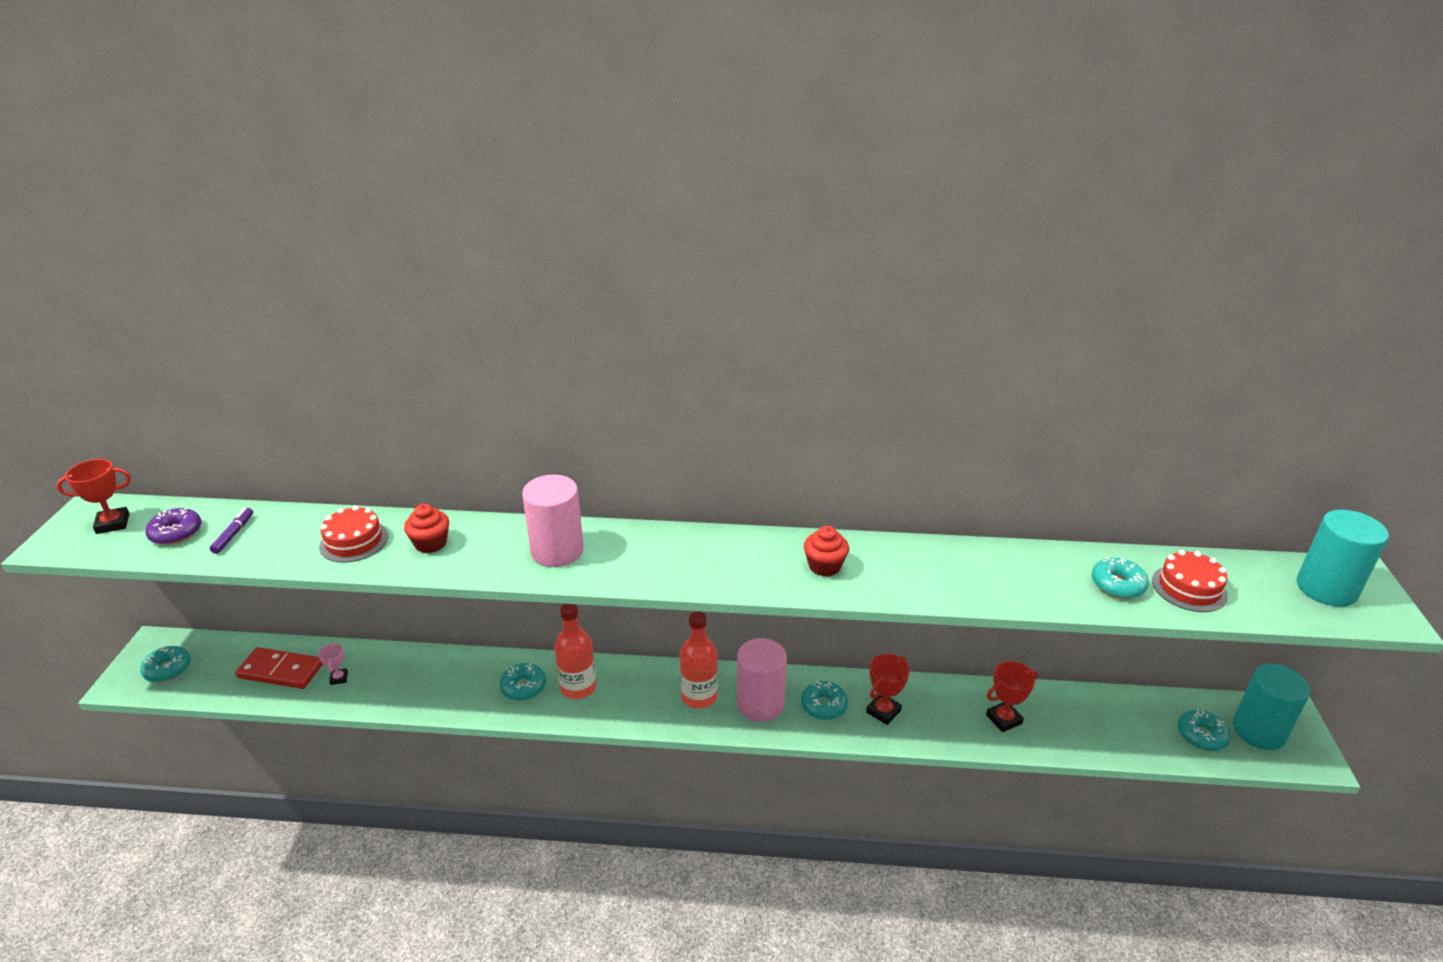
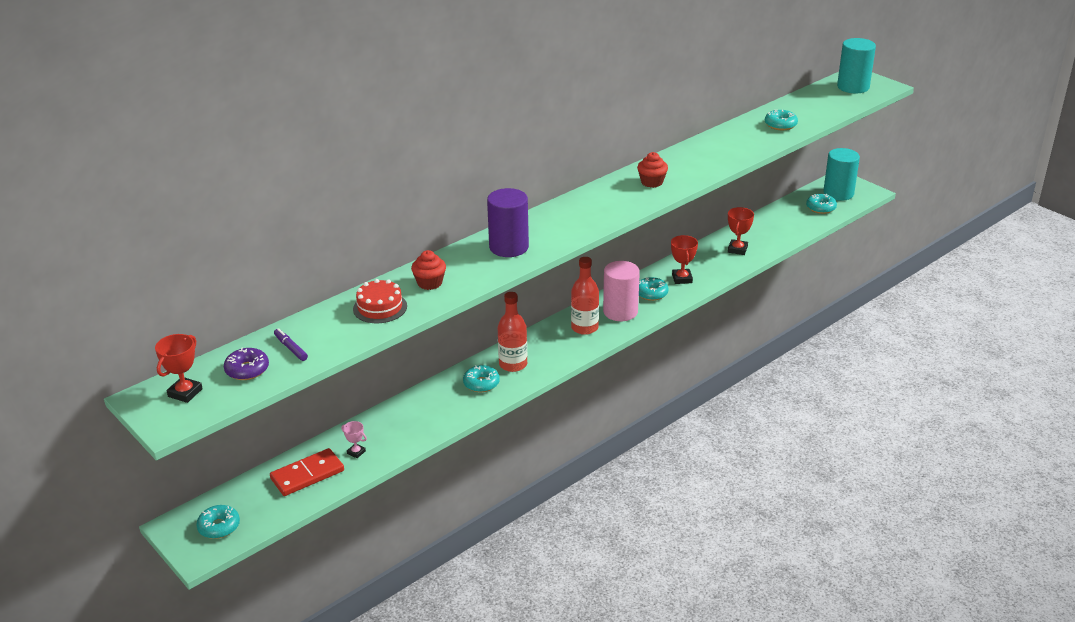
camera: 45 degrees left, 0 degrees up
pink cylinder [522,475,584,567] -> purple cylinder [487,188,529,257]
red cake [1152,550,1228,612] -> none

